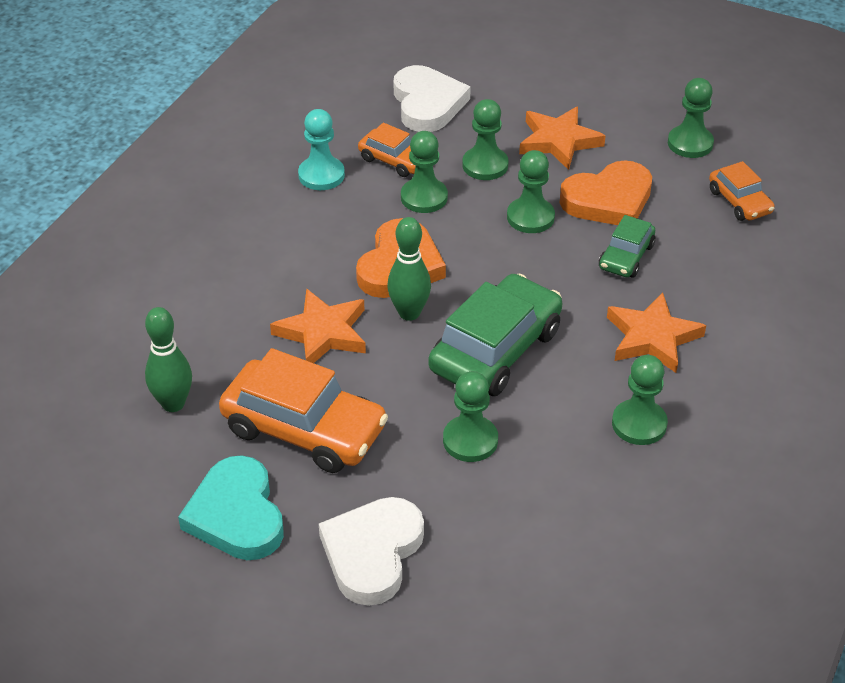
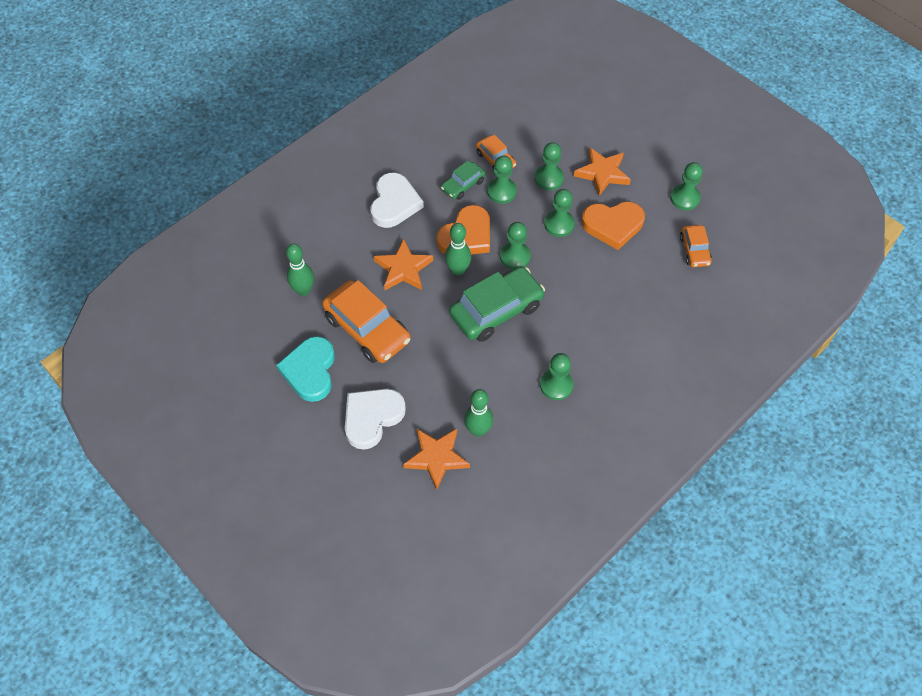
camera: 20 degrees right, 15 degrees up
turquoise pawn [298,109,345,190] -> none
white heart [394,65,471,132] -> white heart moved to [370,173,424,228]
green pawn [443,371,498,462] -> green pawn moved to [500,222,531,269]
green car [599,215,655,278] -> green car moved to [441,161,485,200]
orange star [607,292,706,373] -> orange star moved to [403,429,470,490]
none -> green bowling pin [464,389,493,437]

